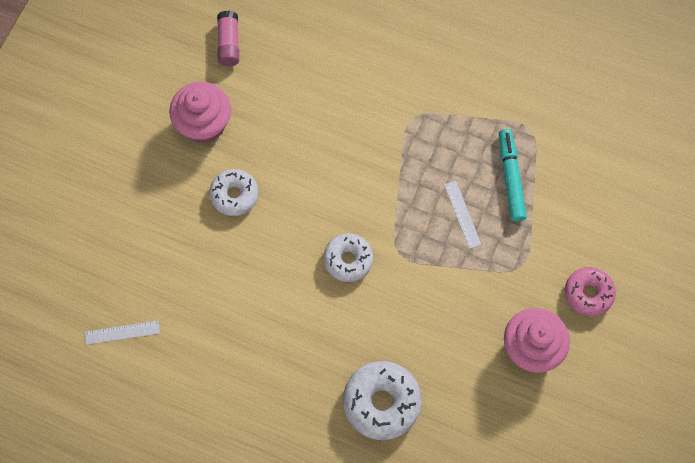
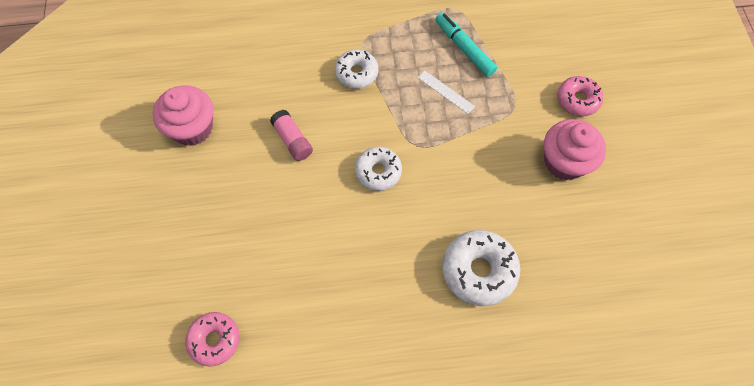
camera: 30 degrees left, 5 degrees down
white ruler [85,321,160,345] -> pink donut [185,312,240,367]
white donut [209,169,259,216] -> white donut moved to [335,50,378,89]
pink glue stick [217,11,239,66] -> pink glue stick moved to [270,110,313,161]

